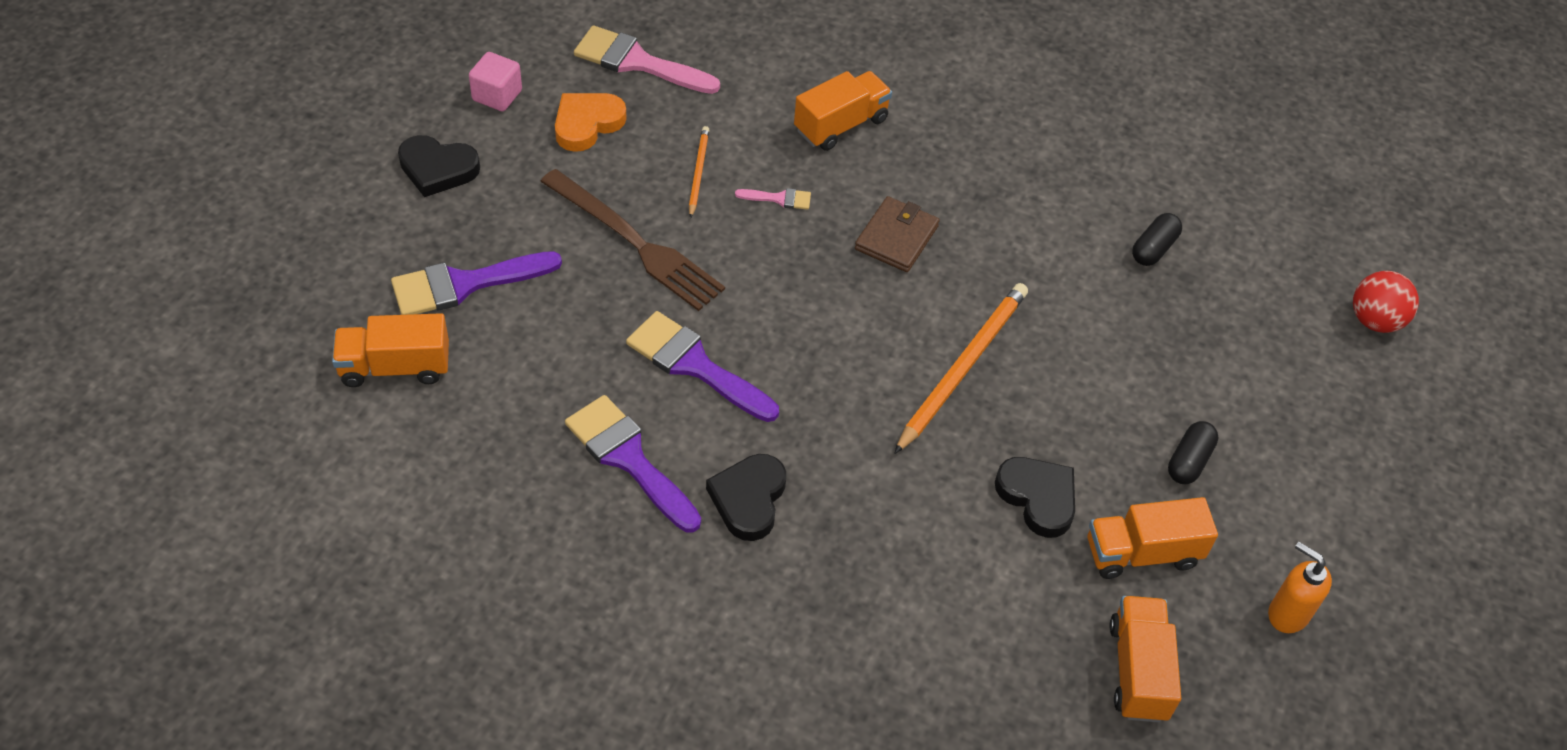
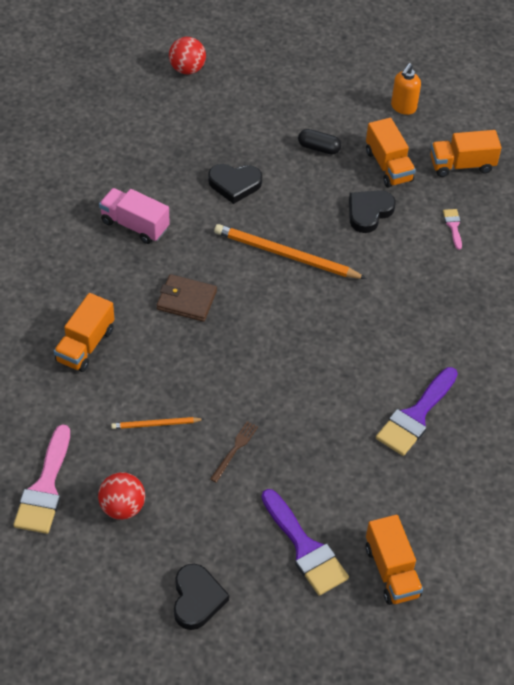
camera: 100 degrees left, 0 degrees up
pink cube [469,52,522,112] -> none
brown fork [540,169,725,311] -> brown fork [210,421,258,483], size x0.46
orange heart [555,93,627,152] -> red ball [98,472,145,520]
purple brush [626,311,779,422] -> none
black heart [706,454,786,541] -> black heart moved to [208,164,262,204]
pink brush [735,188,811,210] -> pink brush moved to [443,209,462,250]
orange truck [794,71,892,151] -> orange truck turned 105 degrees counterclockwise [54,293,114,372]
black capsule [1132,213,1182,266] -> none
none -> pink truck [99,188,170,244]

